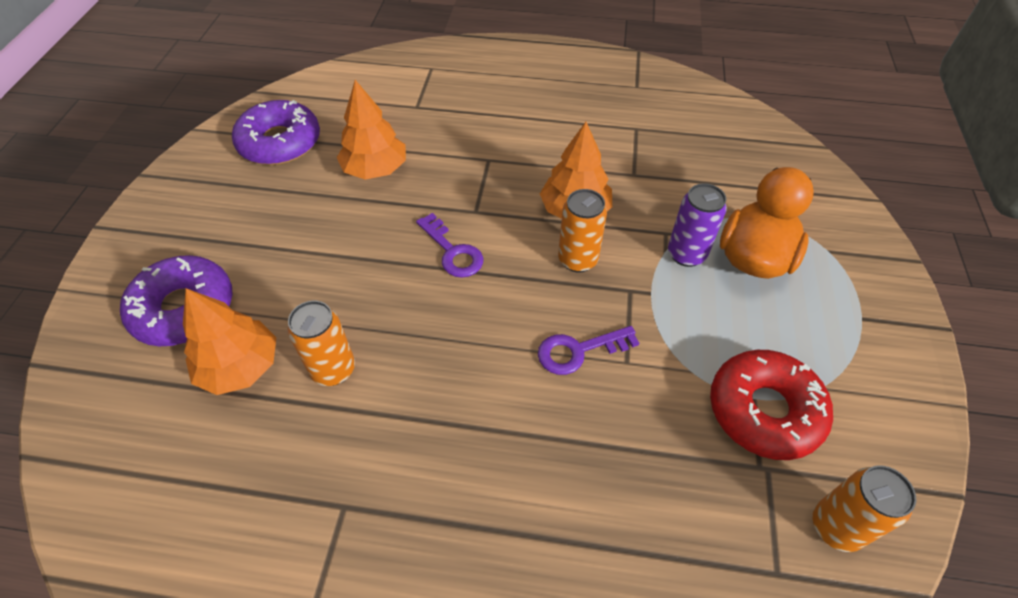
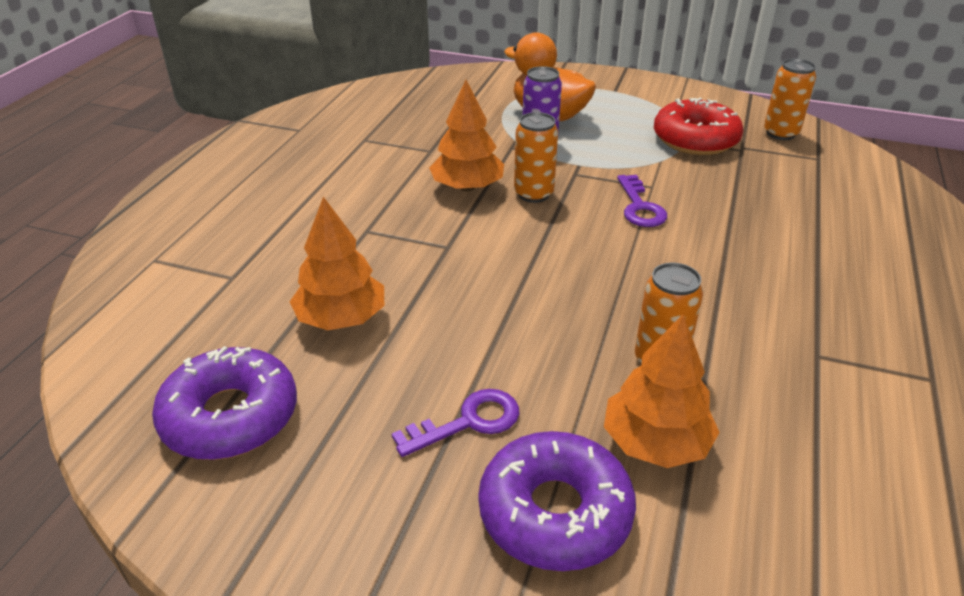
camera: 80 degrees left, 15 degrees down
purple key [416,213,483,278] -> purple key moved to [392,389,519,457]

